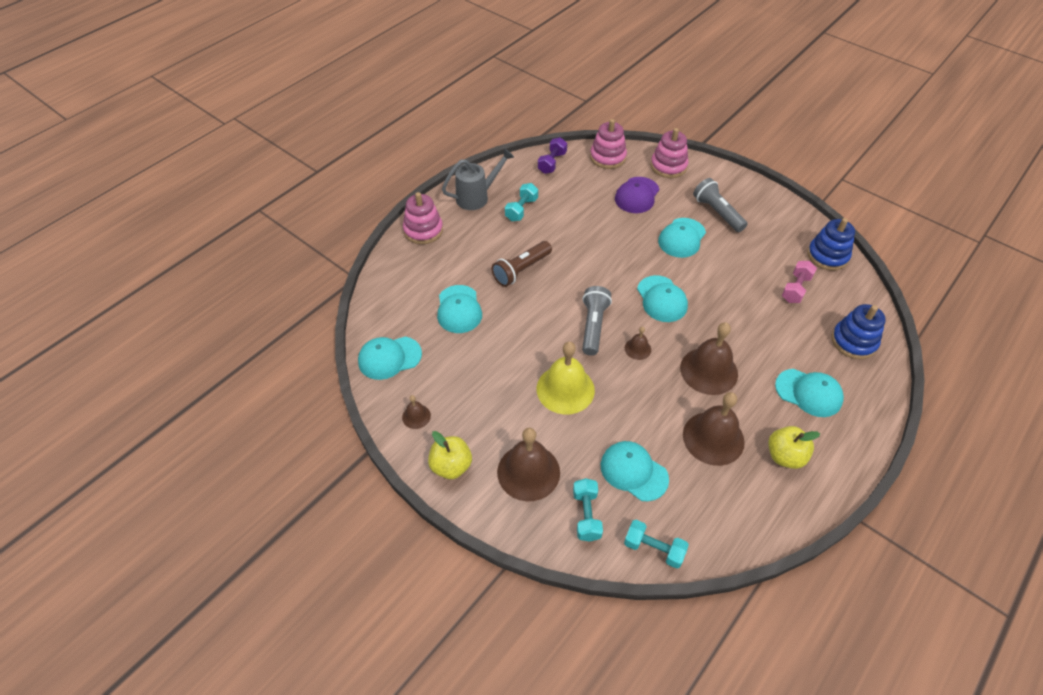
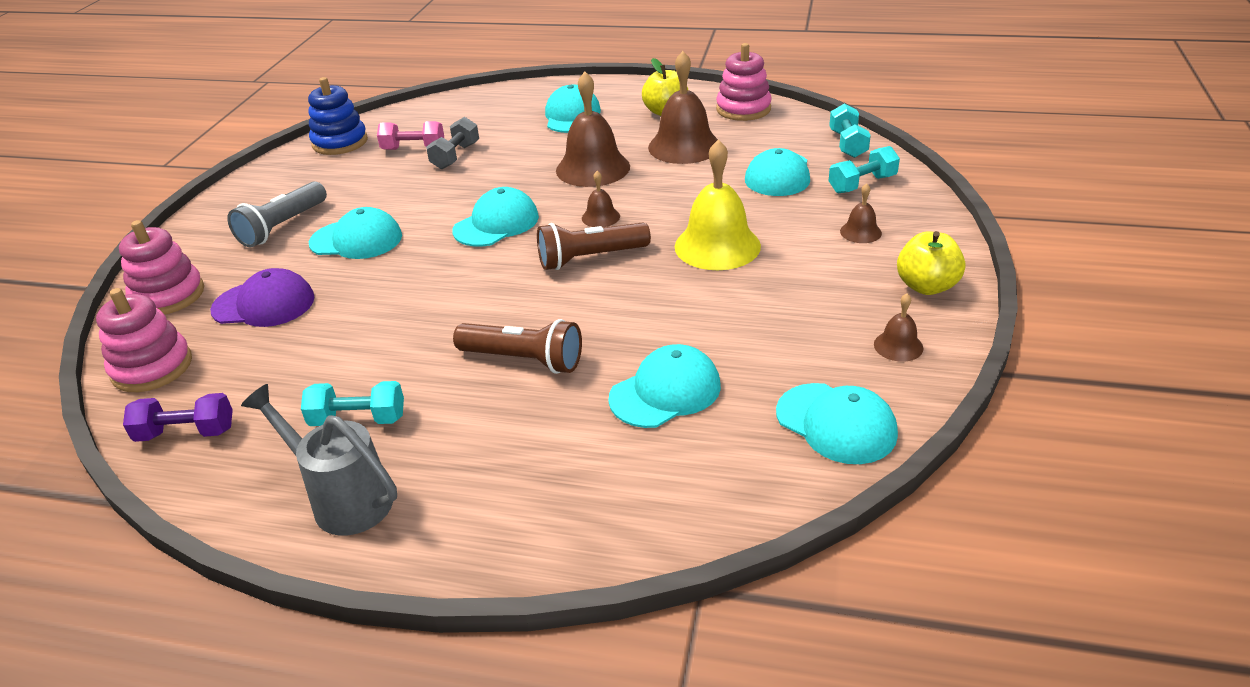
camera: 115 degrees left, 15 degrees down
pink stacking toy [403,192,443,244] -> pink stacking toy moved to [716,43,772,121]
brown bell [497,428,560,501] -> brown bell [840,183,882,243], size x0.48
grey flashlight [582,286,612,356] -> brown flashlight [537,222,651,270]
blue stacking toy [832,304,886,359] -> none
none -> grey dumbbell [426,117,479,169]

